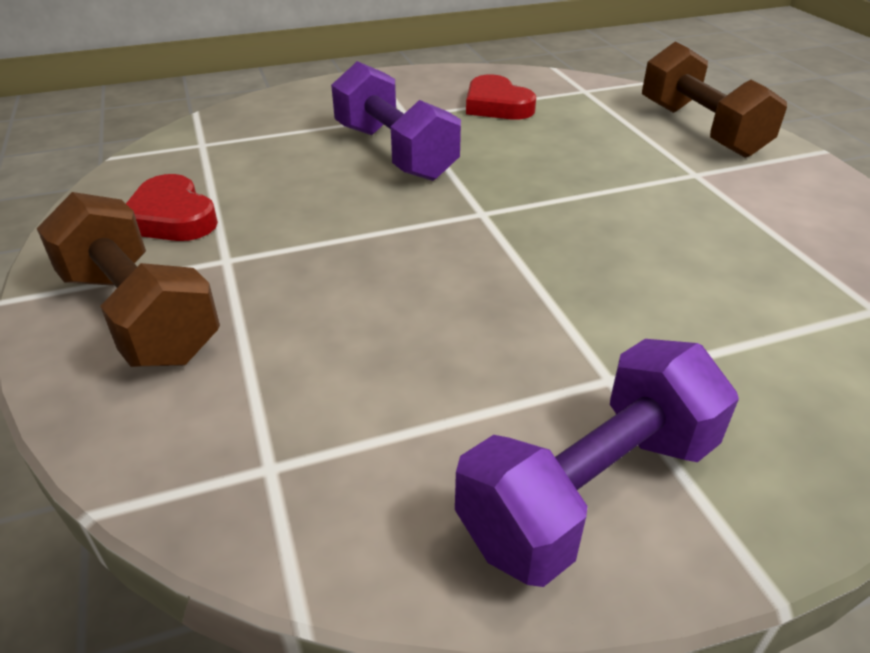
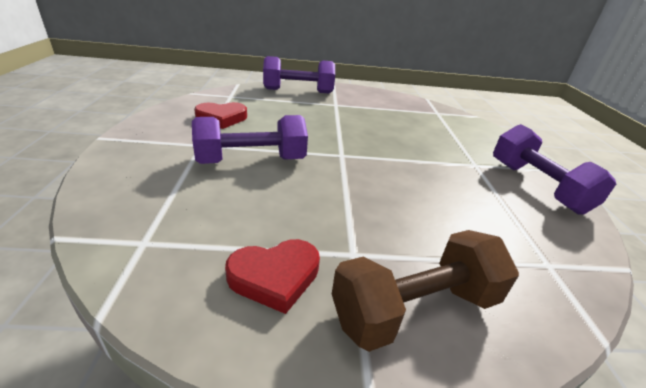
camera: 75 degrees left, 5 degrees down
brown dumbbell [642,41,787,158] -> purple dumbbell [263,56,335,93]

